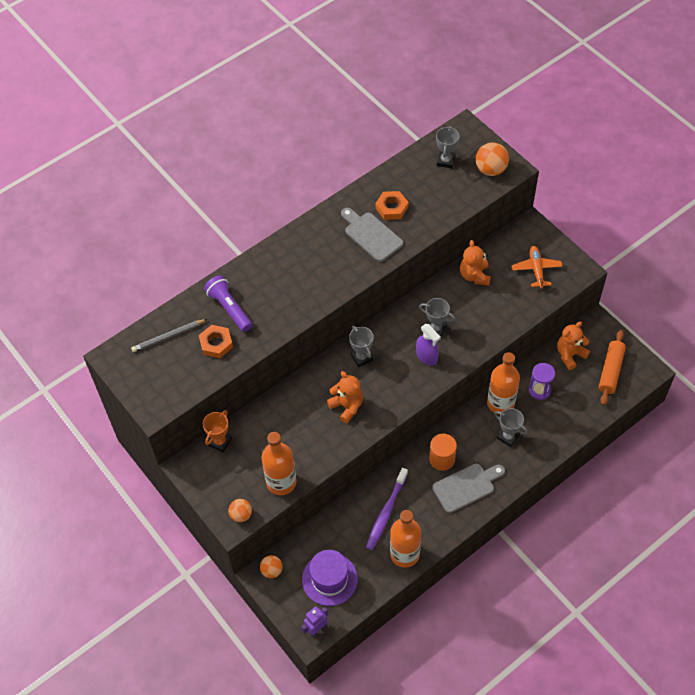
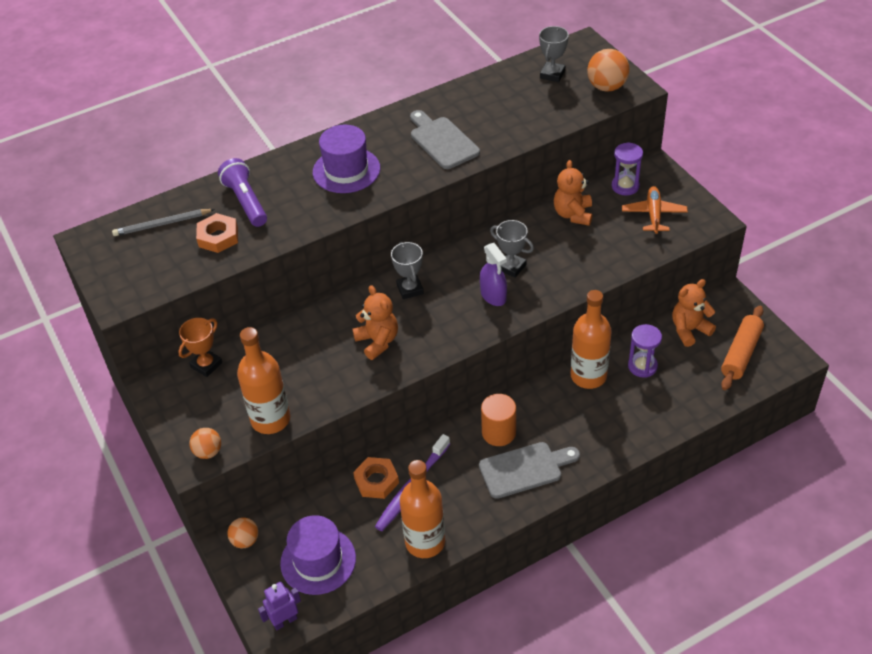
camera: 10 degrees right, 10 degrees down
orange nut [375,191,408,220] -> orange nut moved to [353,457,399,499]
grey trophy [494,408,528,447] -> none
none -> purple hat [313,125,380,193]
none -> purple hourglass [612,142,643,196]

